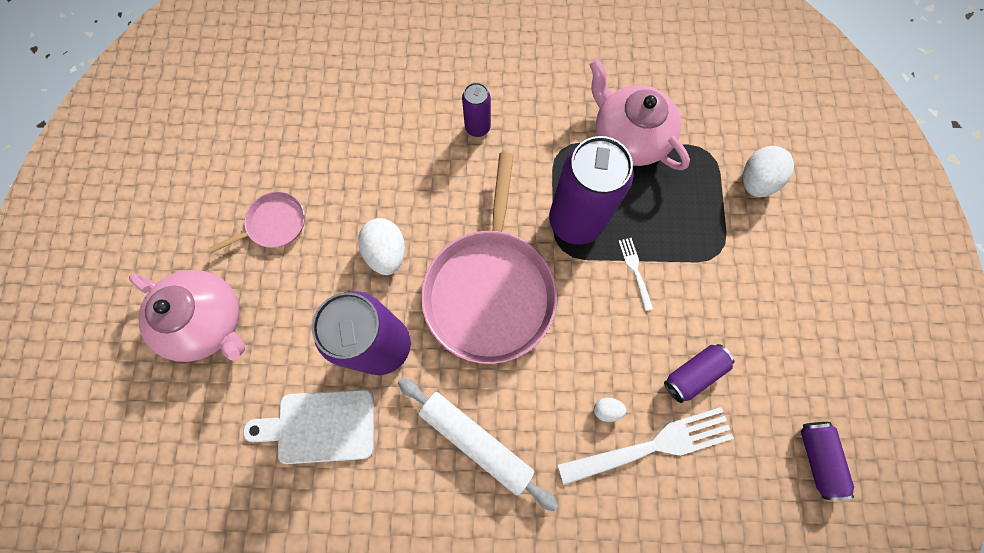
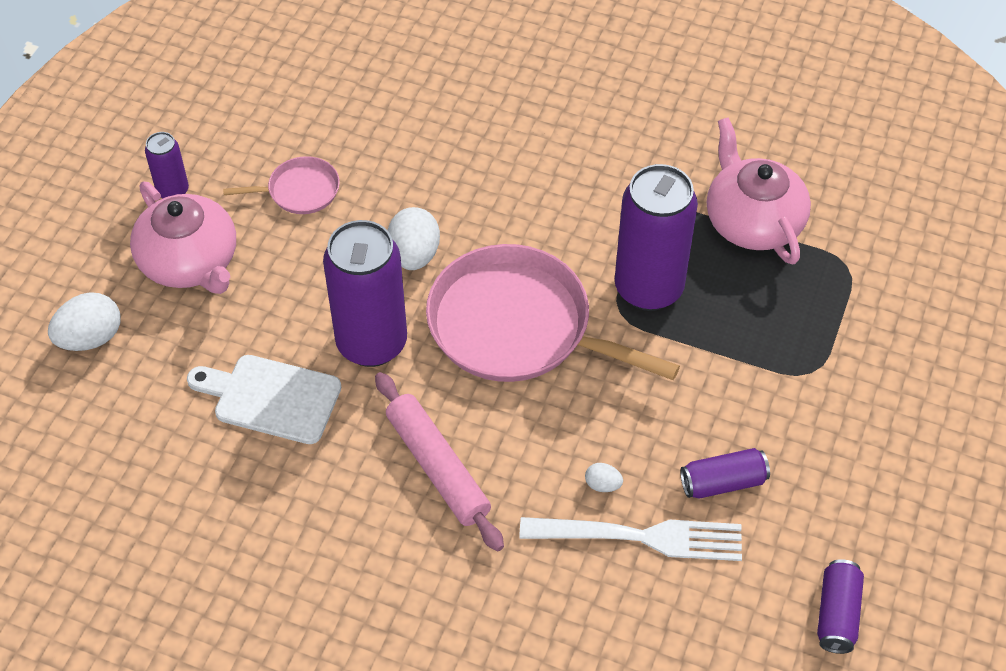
camera: 20 degrees right, 20 degrees down
white rolling pin [398,378,558,511] -> pink rolling pin [375,372,504,551]
pink pan [421,152,557,364] -> pink pan turned 90 degrees clockwise [426,244,680,382]
purple can [462,82,491,137] -> purple can moved to [145,132,189,198]
white fork [619,238,653,311] -> none
white egg [743,146,794,197] -> white egg moved to [48,292,120,351]

